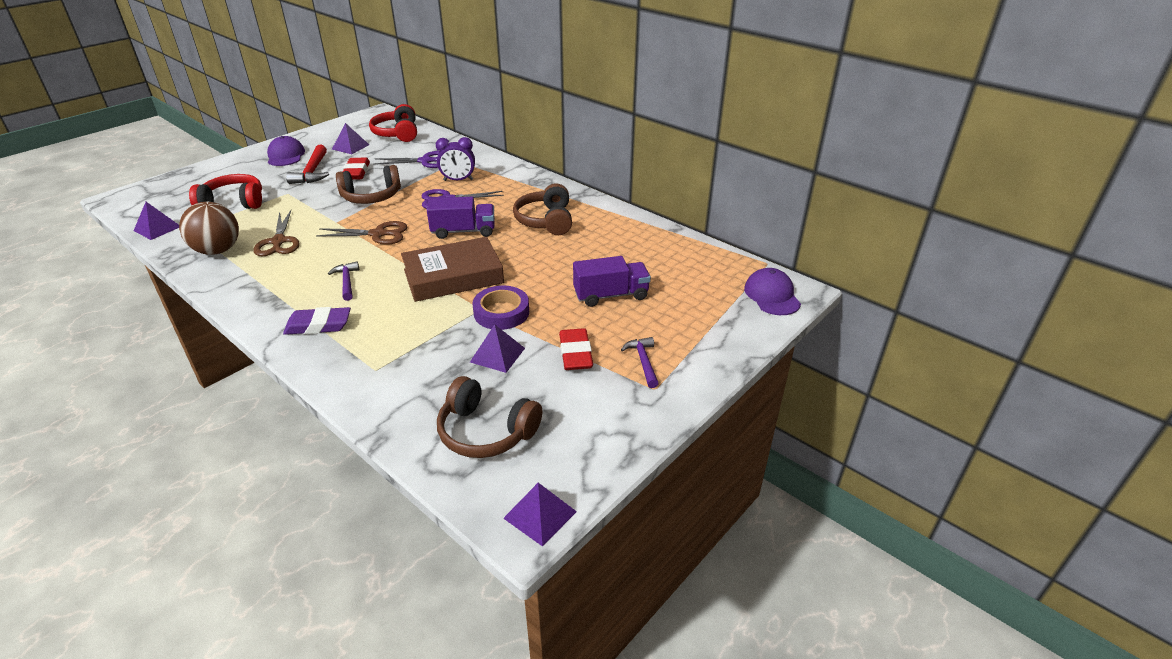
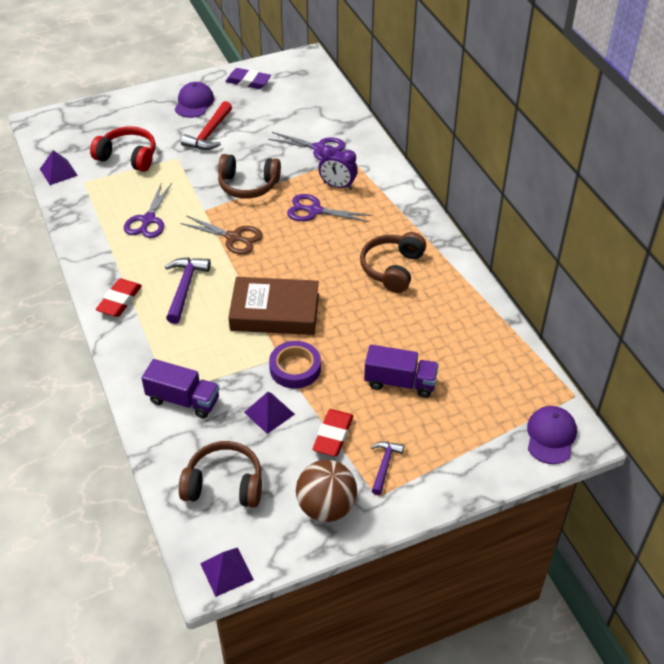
camera: 25 degrees right, 10 degrees up
brown ball [179,202,239,255] -> brown ball moved to [296,460,357,522]
brown scissors [253,210,300,256] -> purple scissors [124,182,172,238]
purple eraser [283,307,351,335] -> purple eraser moved to [225,68,271,89]
purple hammer [328,261,359,301] -> purple hammer [165,257,211,324], size x1.58
purple pyramid [332,123,369,154] -> none
red eraser [343,158,370,180] -> red eraser moved to [96,279,142,317]
red headphones [369,104,417,142] -> none
purple truck [427,197,495,239] -> purple truck moved to [142,359,220,418]
brown headphones [437,376,542,458] -> brown headphones turned 135 degrees clockwise [179,441,262,508]

